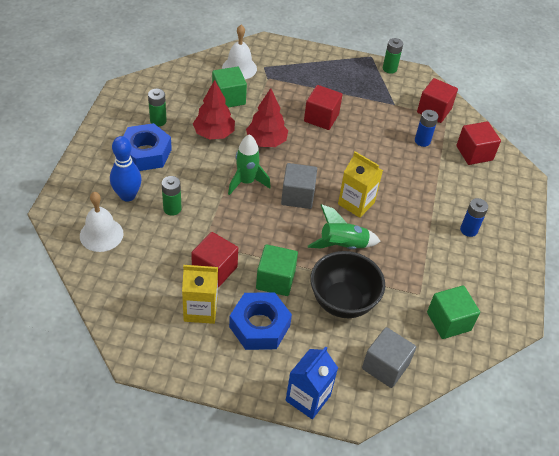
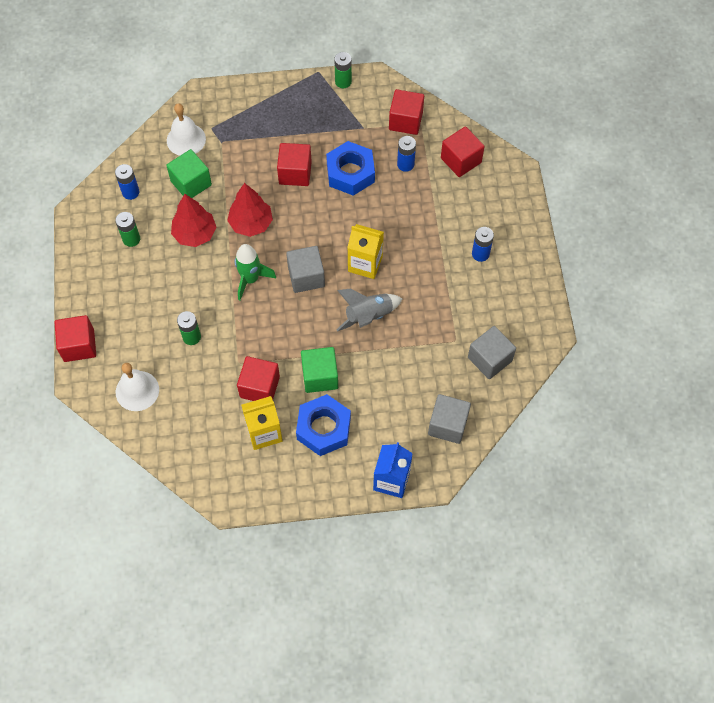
camera: 15 degrees left, 15 degrees up
blue bowling pin [110,136,142,202] -> none
blue nut [123,123,172,171] -> blue nut moved to [326,141,375,196]
green rocket [308,204,381,249] -> grey rocket [336,289,402,332]
black bowl [310,251,385,318] -> none
green cube [427,286,480,339] -> grey cube [468,326,516,379]
none -> red cube [54,315,96,362]
none -> blue battery [115,164,139,200]

